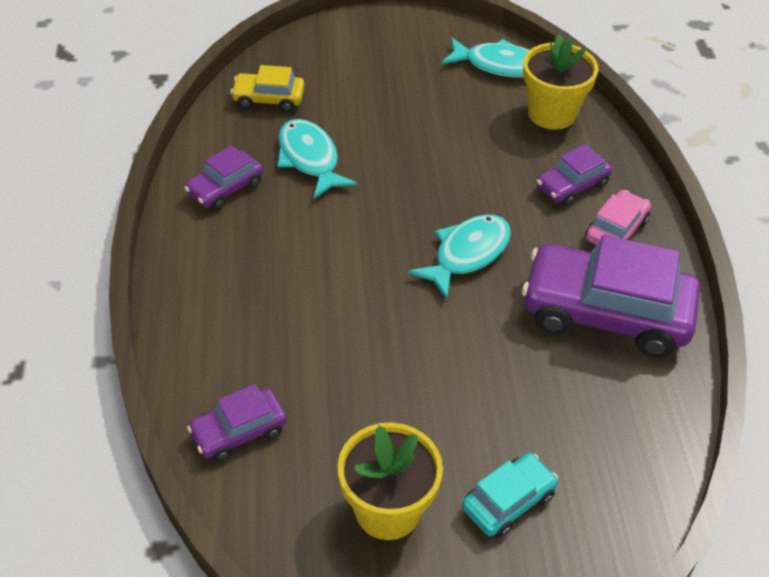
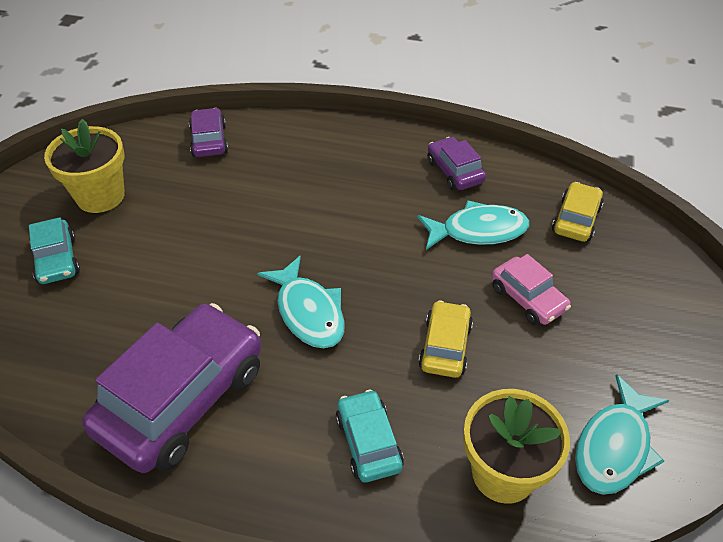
camera: 110 degrees right, 0 degrees up
purple car [536,144,612,206] -> turquoise car [336,389,404,482]
pink car [585,190,651,245] -> pink car moved to [492,254,571,325]
none -> yellow car [418,300,473,378]

